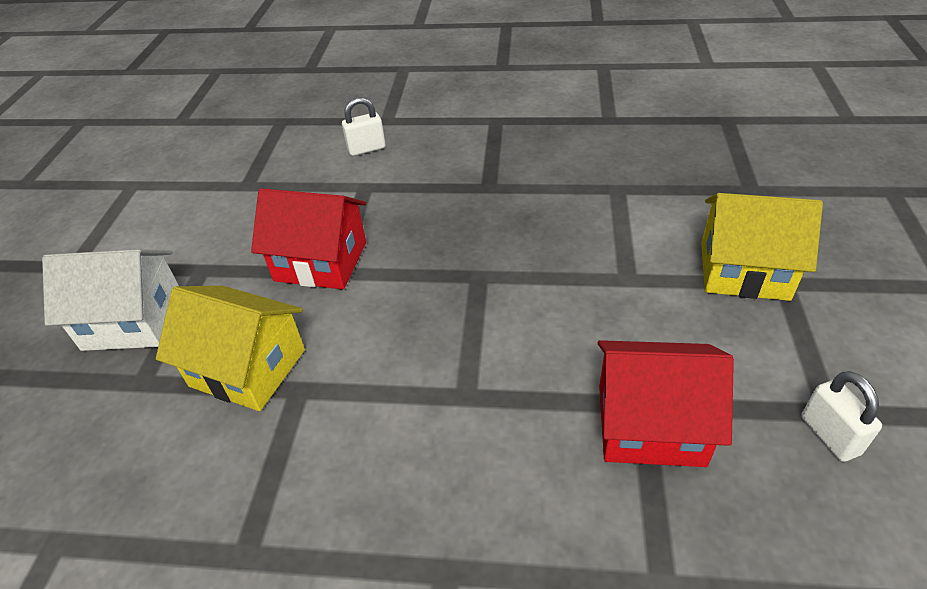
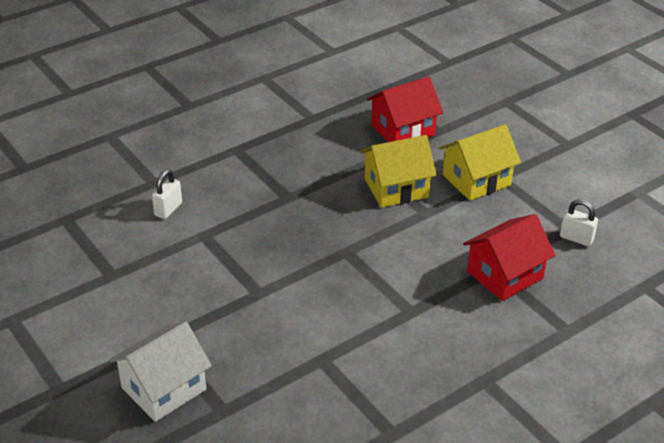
camera: 45 degrees left, 5 degrees down
yellow house [156,286,305,411] -> yellow house moved to [360,135,437,208]
red house [251,188,366,289] -> red house moved to [367,77,443,142]

